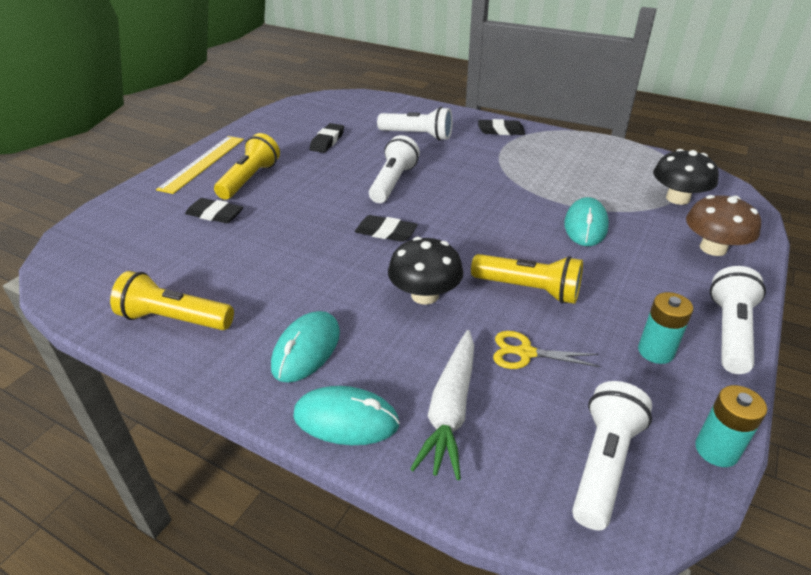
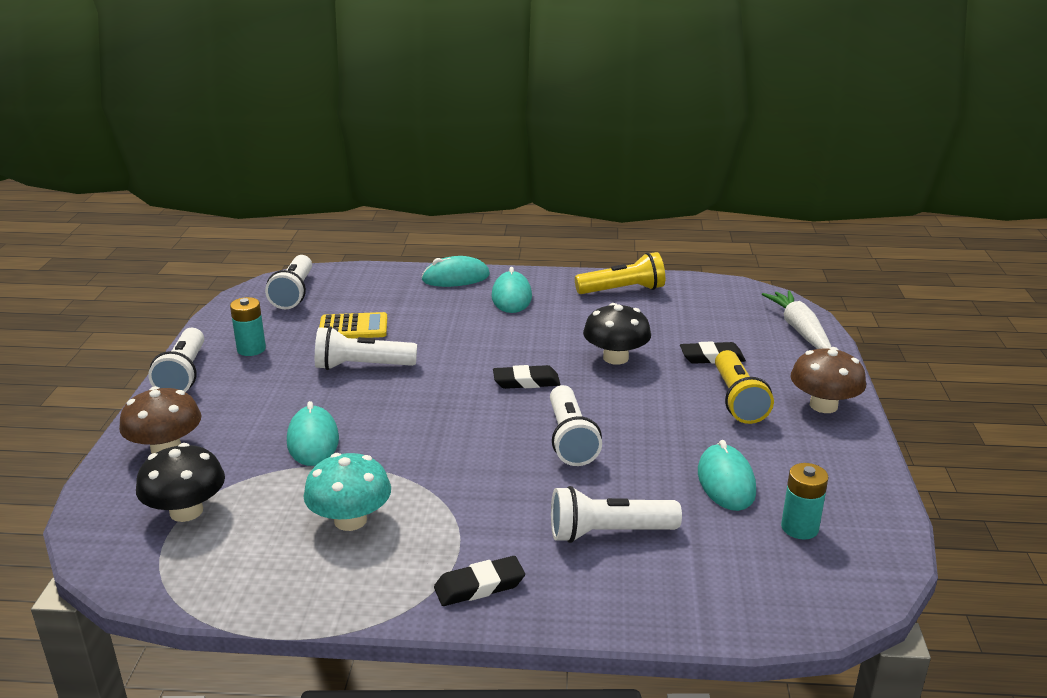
camera: 155 degrees right, 10 degrees down
yellow ruler [156,136,244,194] -> brown mushroom [790,347,866,413]
black eraser [309,123,344,153] -> turquoise mouse [698,440,756,511]
black mushroom [388,237,464,305] -> black mushroom moved to [583,303,651,365]
white carrot [410,330,474,480] -> white carrot moved to [762,290,831,349]
yellow flashlight [471,254,583,304] -> white flashlight [315,326,417,370]
yellow scissors [493,331,599,369] -> yellow calculator [319,312,387,338]
turquoise battery [695,385,767,467] -> turquoise battery moved to [781,463,829,540]
none -> turquoise mushroom [303,453,391,531]

